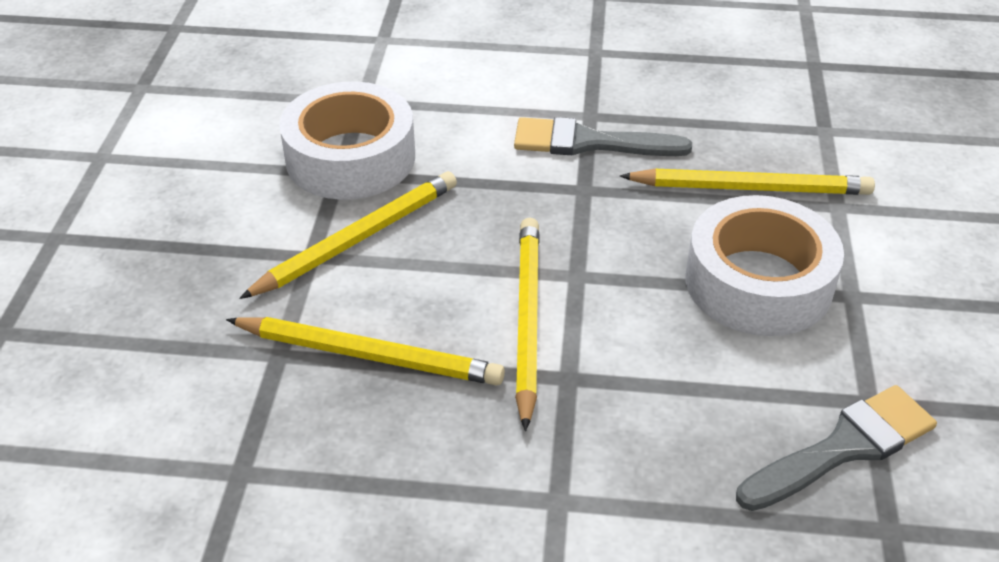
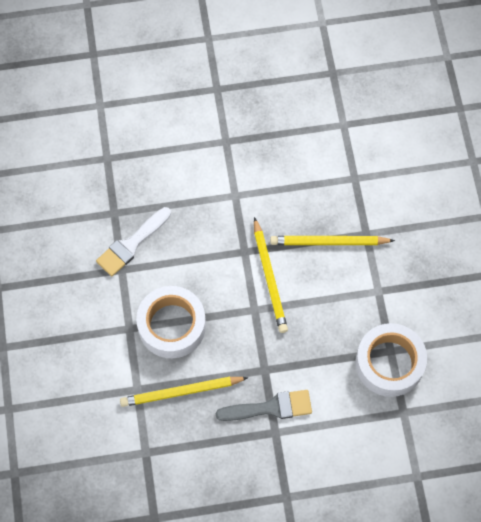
camera: 165 degrees right, 25 degrees up
yellow pencil [239,171,457,299] -> none
grey brush [736,385,937,511] -> white brush [96,207,171,276]

